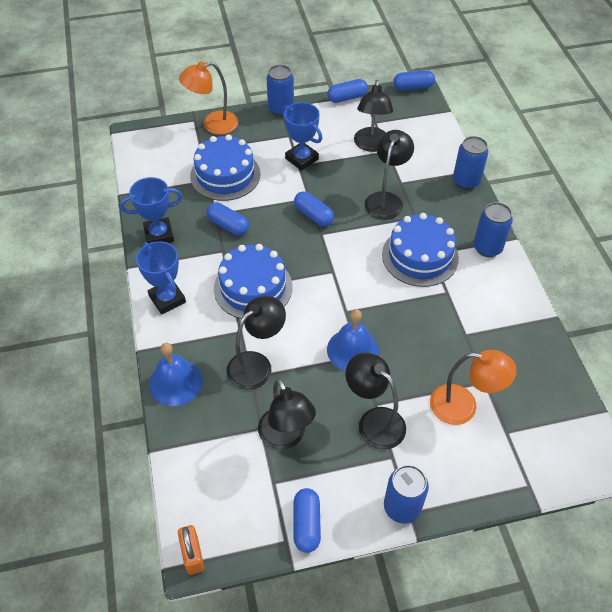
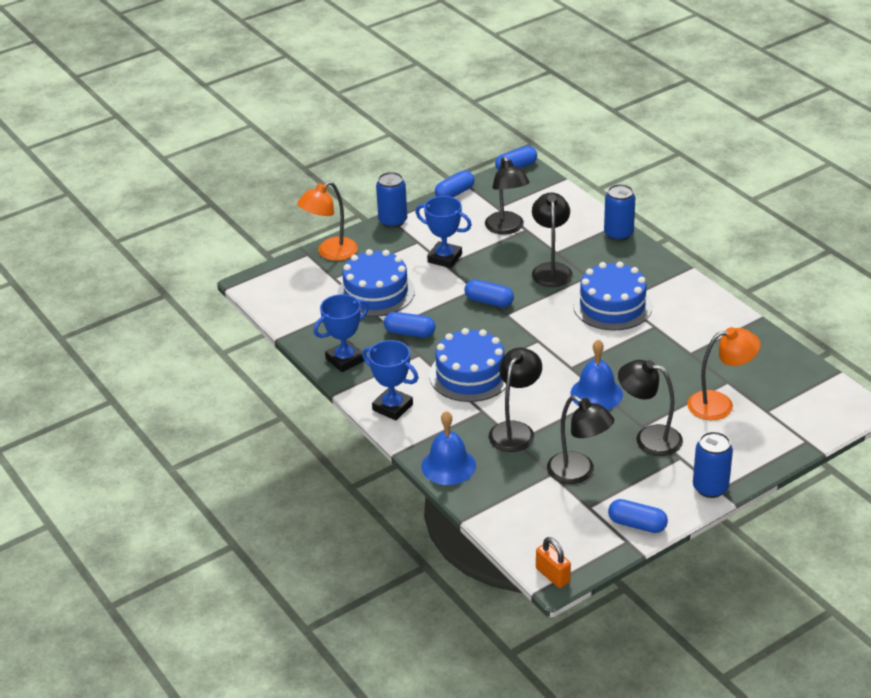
camera: 20 degrees left, 15 degrees down
blue capsule [293,488,321,553] -> blue capsule turned 45 degrees counterclockwise [608,499,668,533]
blue can [473,202,513,257] -> none

